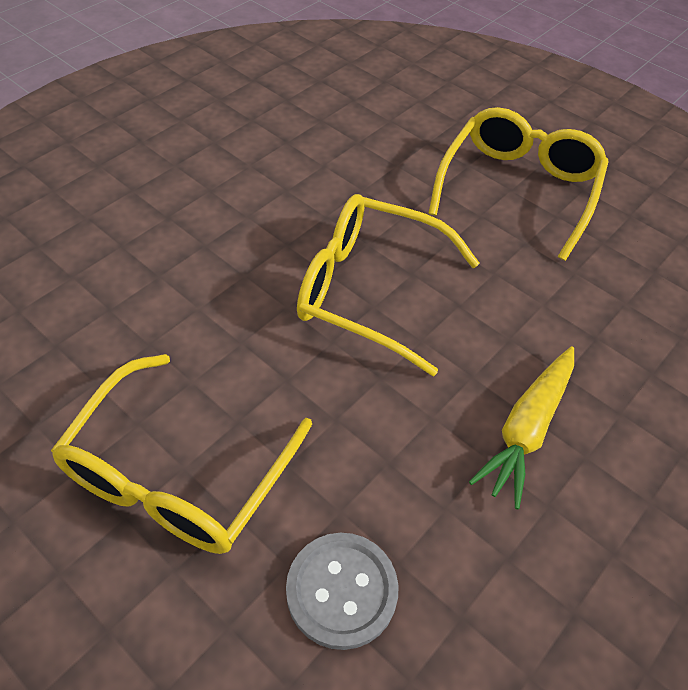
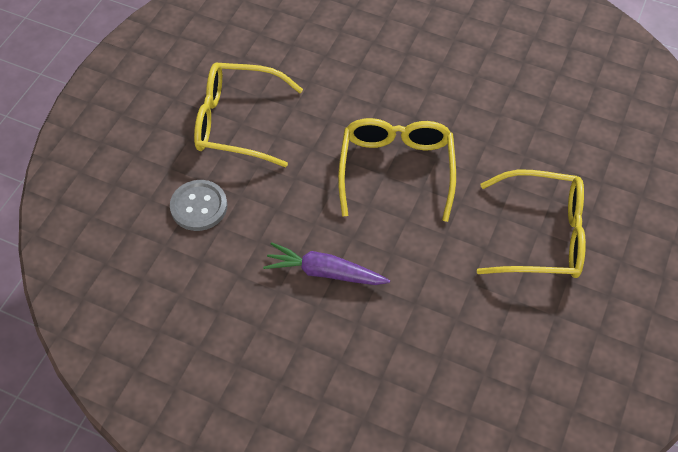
camera: 75 degrees right, 5 degrees up
yellow carrot [469,346,574,509] -> purple carrot [263,242,390,285]

